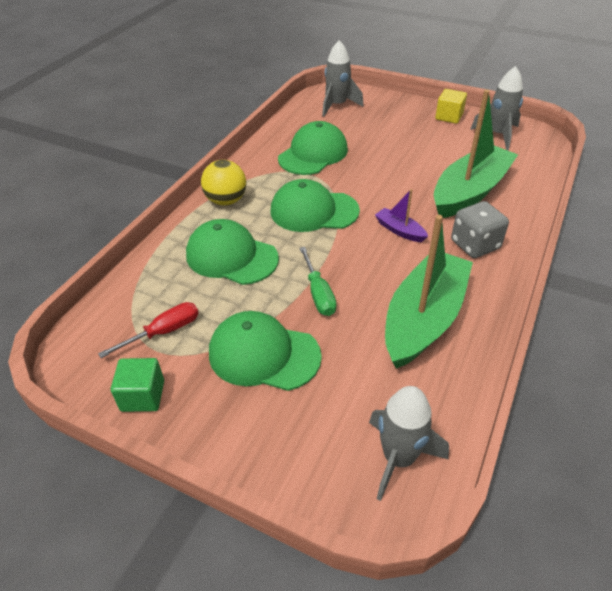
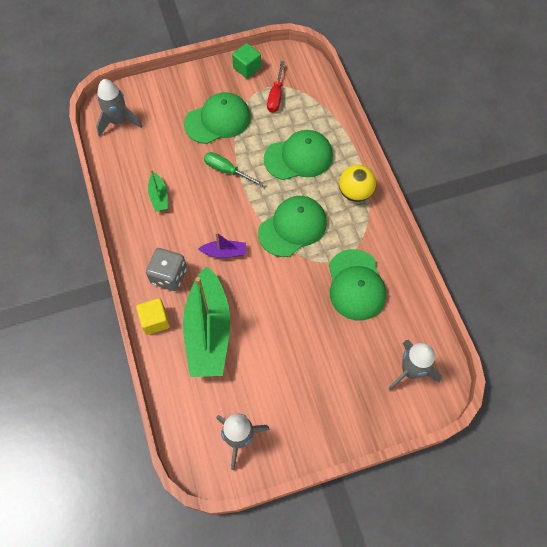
camera: 135 degrees right, 20 degrees up
green boat [385,215,473,369] -> green boat [148,169,168,211], size x0.44
yellow cube [435,89,467,124] -> yellow cube moved to [136,298,170,335]

